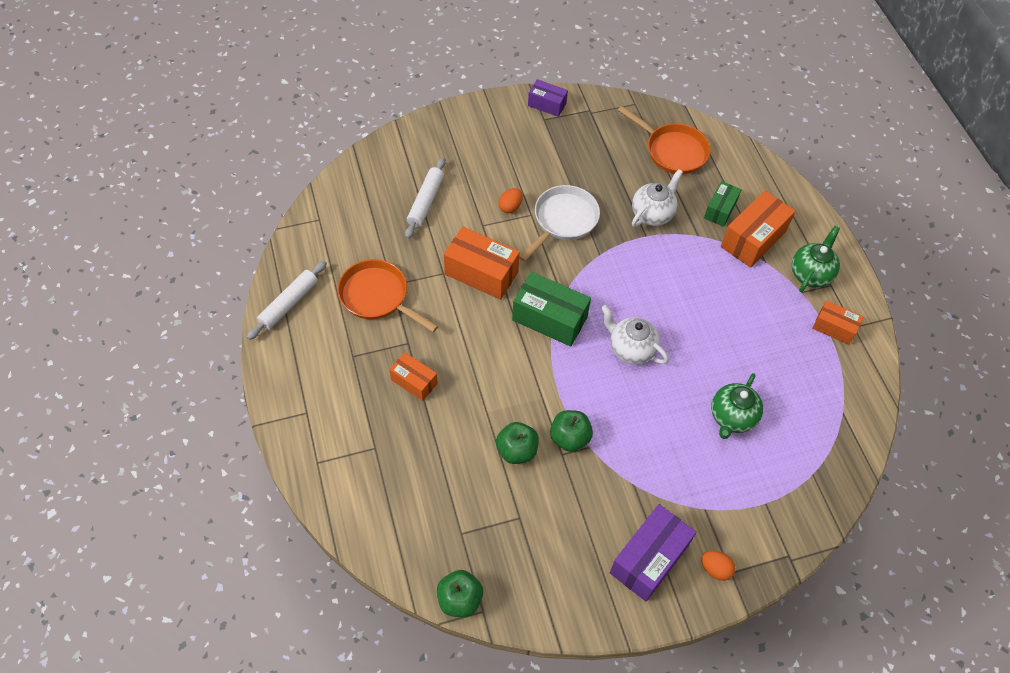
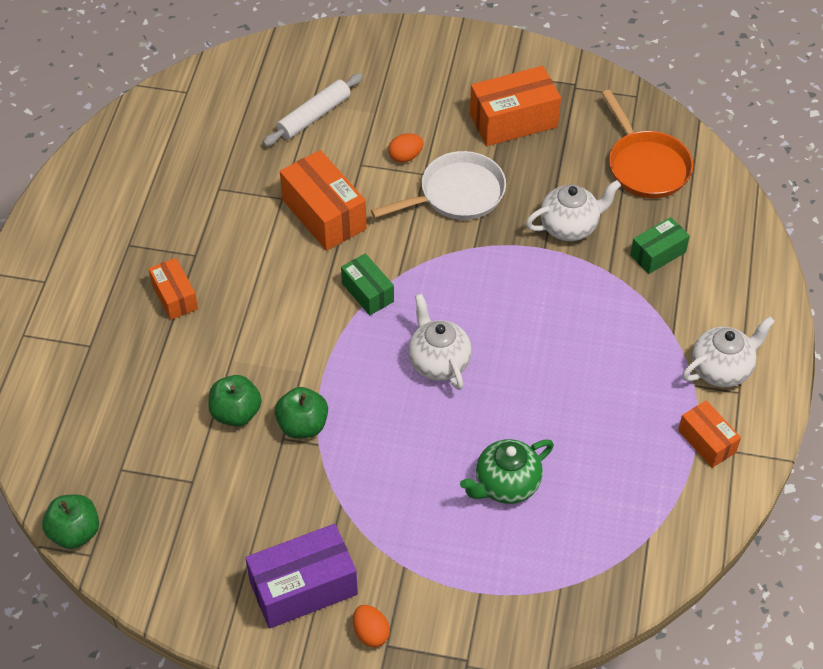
camera: 30 degrees right, 5 degrees down
white rolling pin [247,261,327,340] -> none
orange pan [337,259,438,332] -> none
green box [512,272,591,347] -> green box [341,253,394,315], size x0.59
purple box [528,79,568,117] -> none
orange box [721,190,796,268] -> orange box moved to [470,66,561,146]
green teapot [792,226,840,292] -> white teapot [682,316,775,387]

